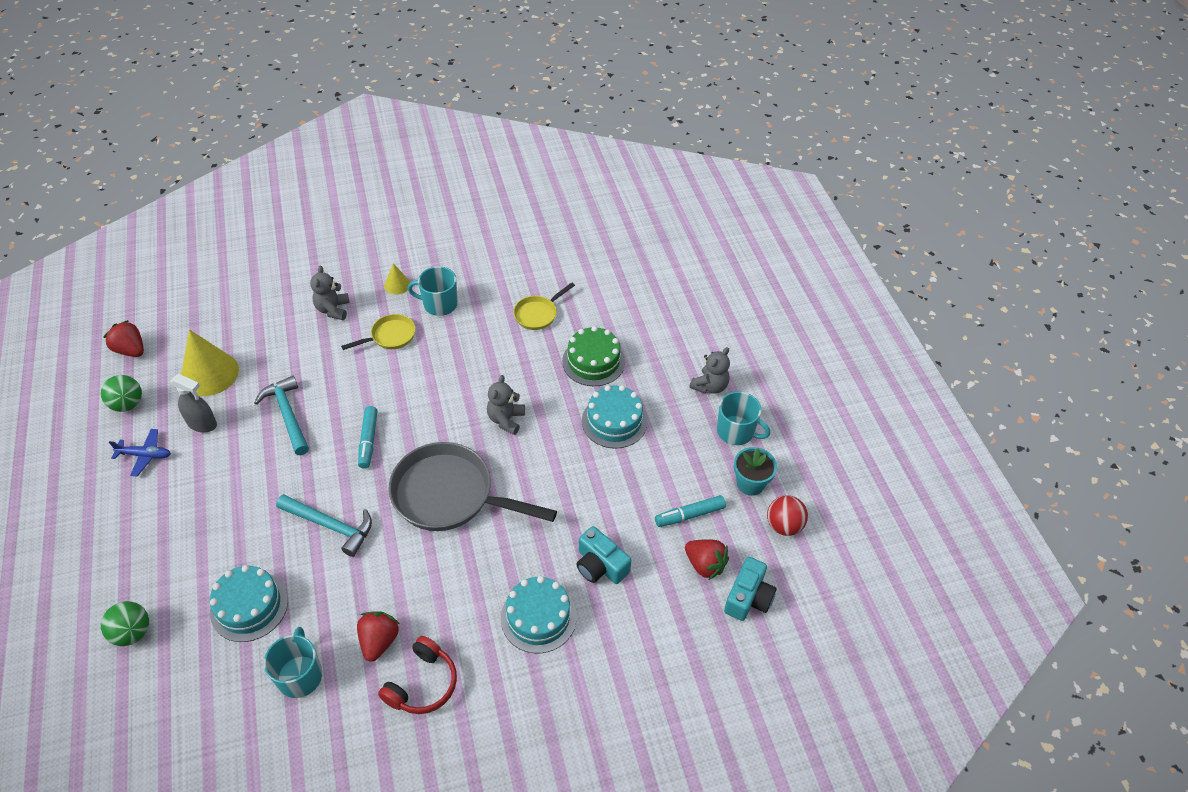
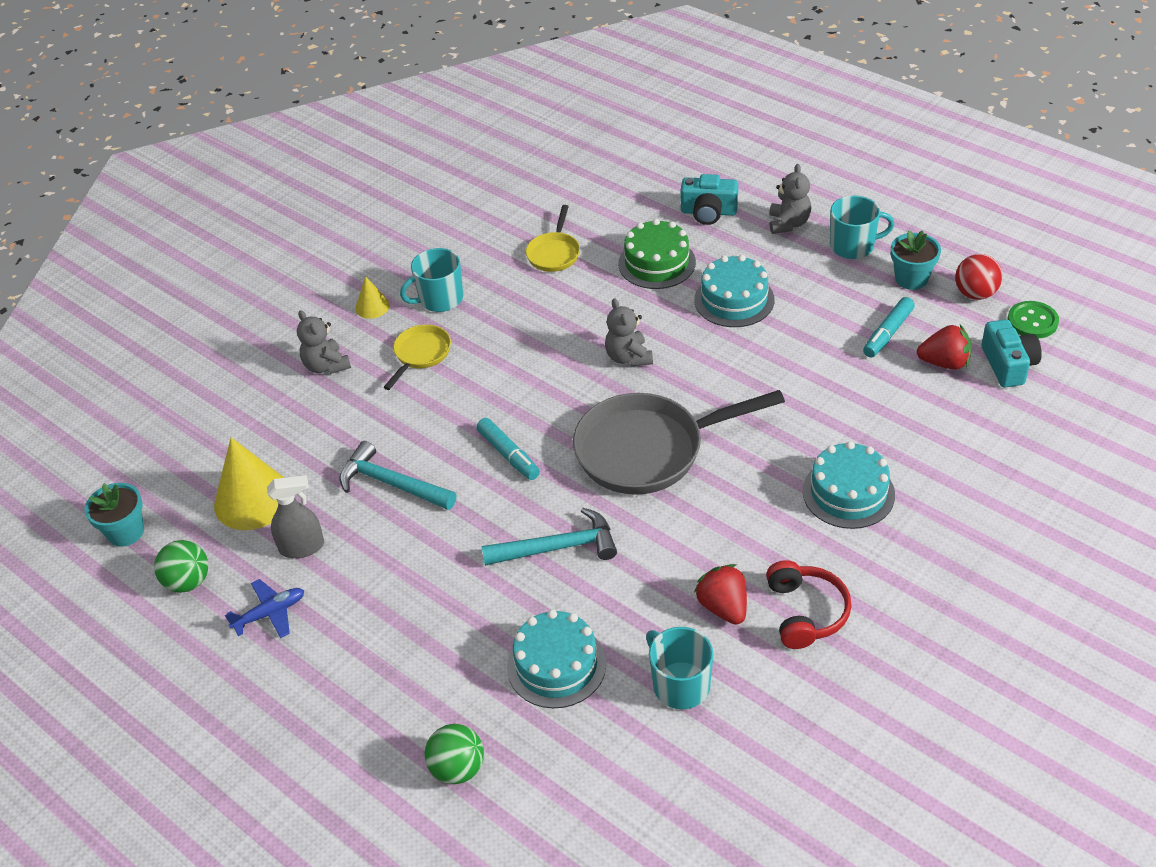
camera: 30 degrees left, 5 degrees down
red strawberry [103,320,144,357] -> turquoise flower pot [85,483,144,547]
turquoise camera [576,526,631,584] -> turquoise camera moved to [680,174,738,225]
none -> green button [1008,301,1059,338]

